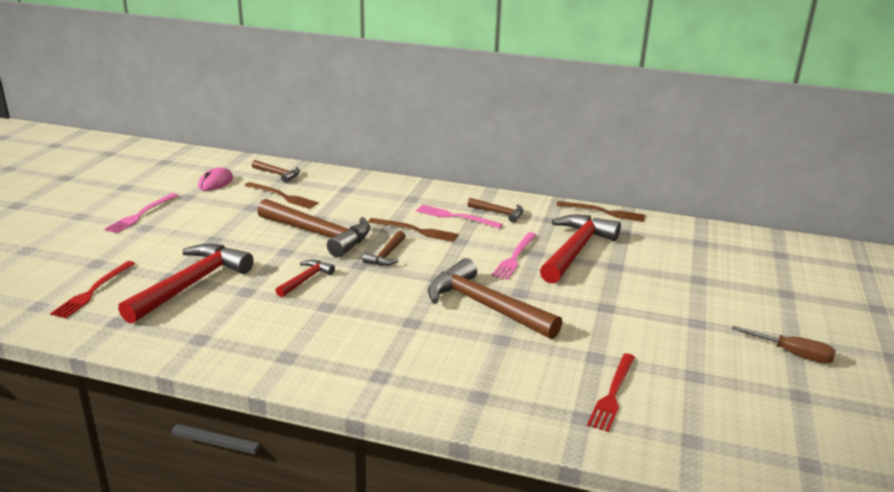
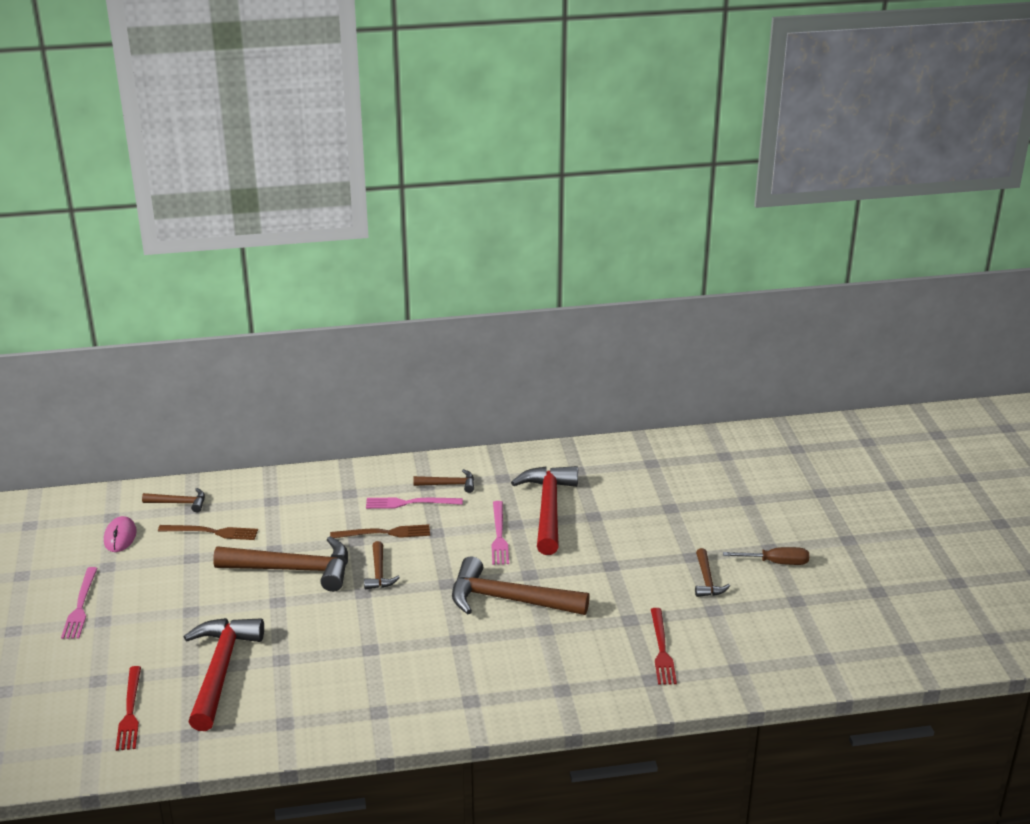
camera: 25 degrees left, 5 degrees up
red hammer [275,260,335,297] -> none
brown fork [557,201,645,222] -> none
none -> brown hammer [695,548,730,597]

